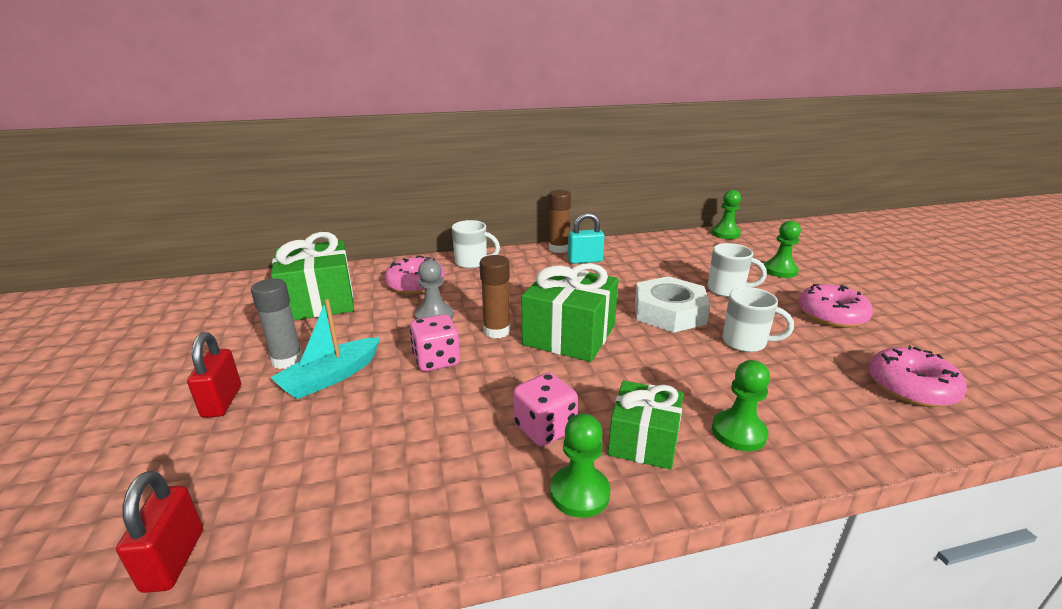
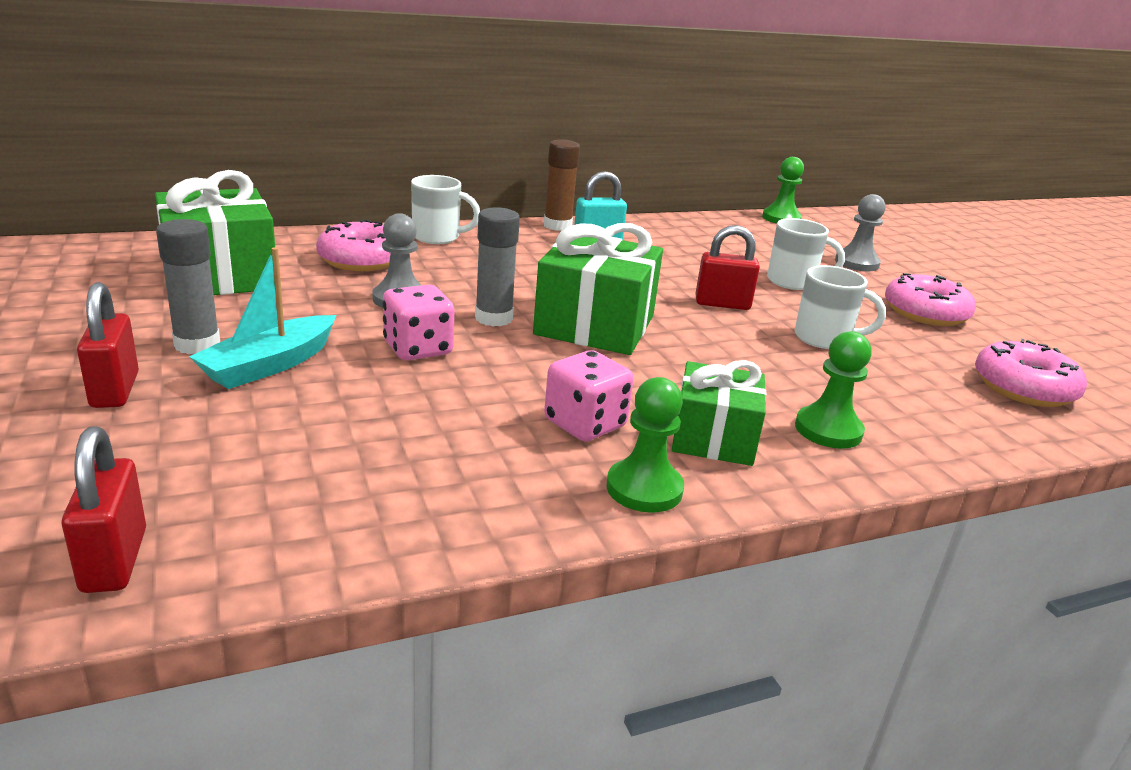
camera: 10 degrees left, 0 degrees up
brown glue stick [480,255,510,338] -> grey glue stick [475,207,520,326]
white nut [635,276,711,333] -> red padlock [695,225,760,310]
green pawn [764,221,801,278] -> grey pawn [835,194,886,271]

